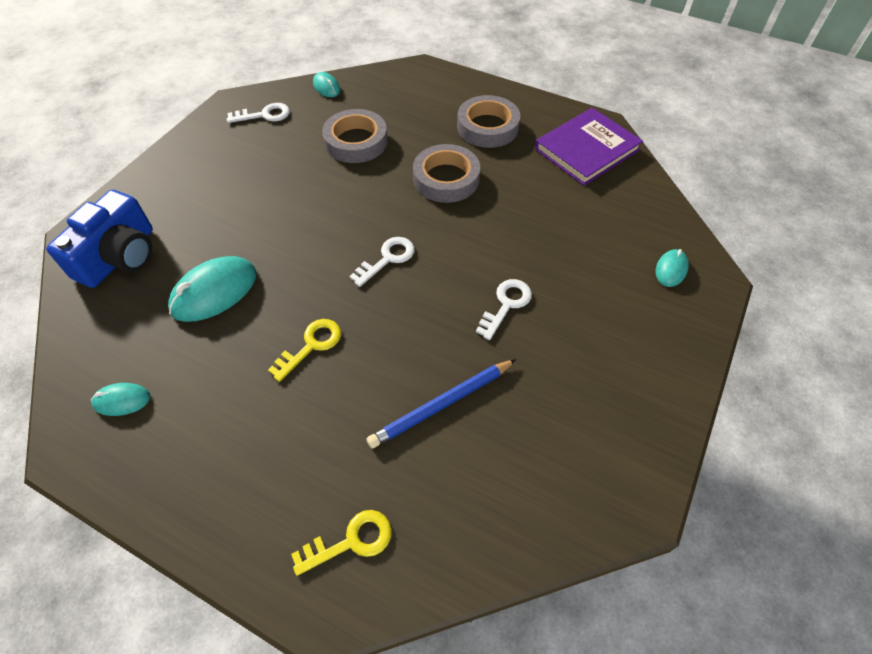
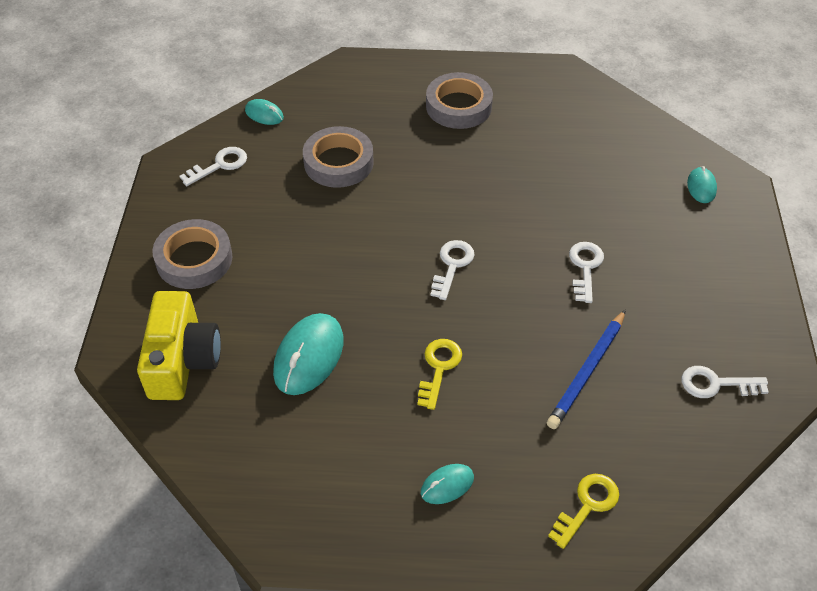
camera: 25 degrees left, 5 degrees down
blue camera [46,190,153,288] -> yellow camera [137,291,221,400]
turquoise mouse [91,383,150,416] -> turquoise mouse moved to [421,464,474,504]
grey tape [413,144,480,203] -> grey tape moved to [152,219,232,289]
purple book [535,108,643,186] -> none
none -> white key [682,366,769,398]

